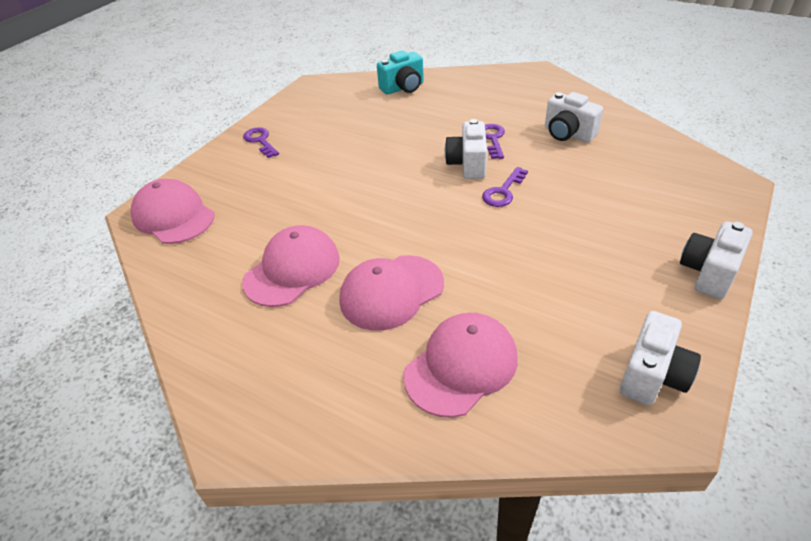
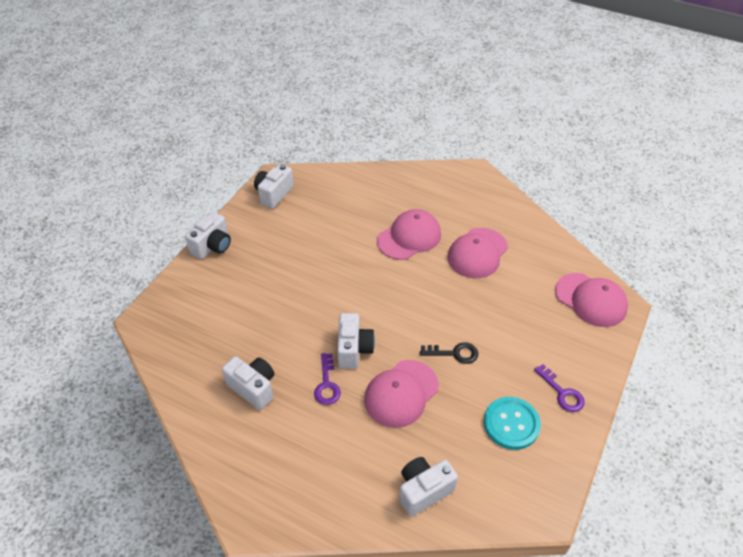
camera: 175 degrees right, 5 degrees up
turquoise camera [377,50,424,95] -> white camera [399,457,458,517]
pink cap [403,312,518,418] -> pink cap moved to [364,360,439,428]
purple key [482,167,528,207] -> none
none -> black key [420,342,478,364]
none -> turquoise button [484,397,541,450]

